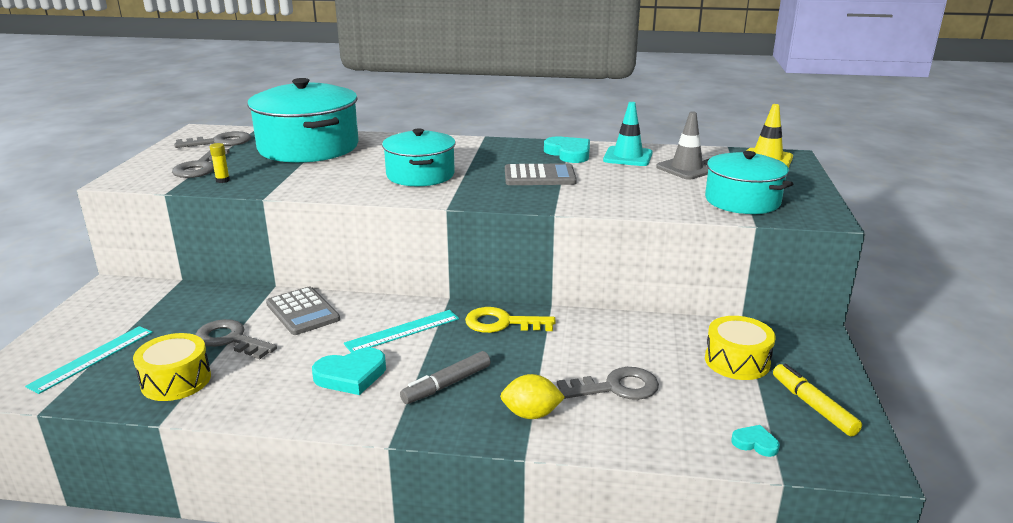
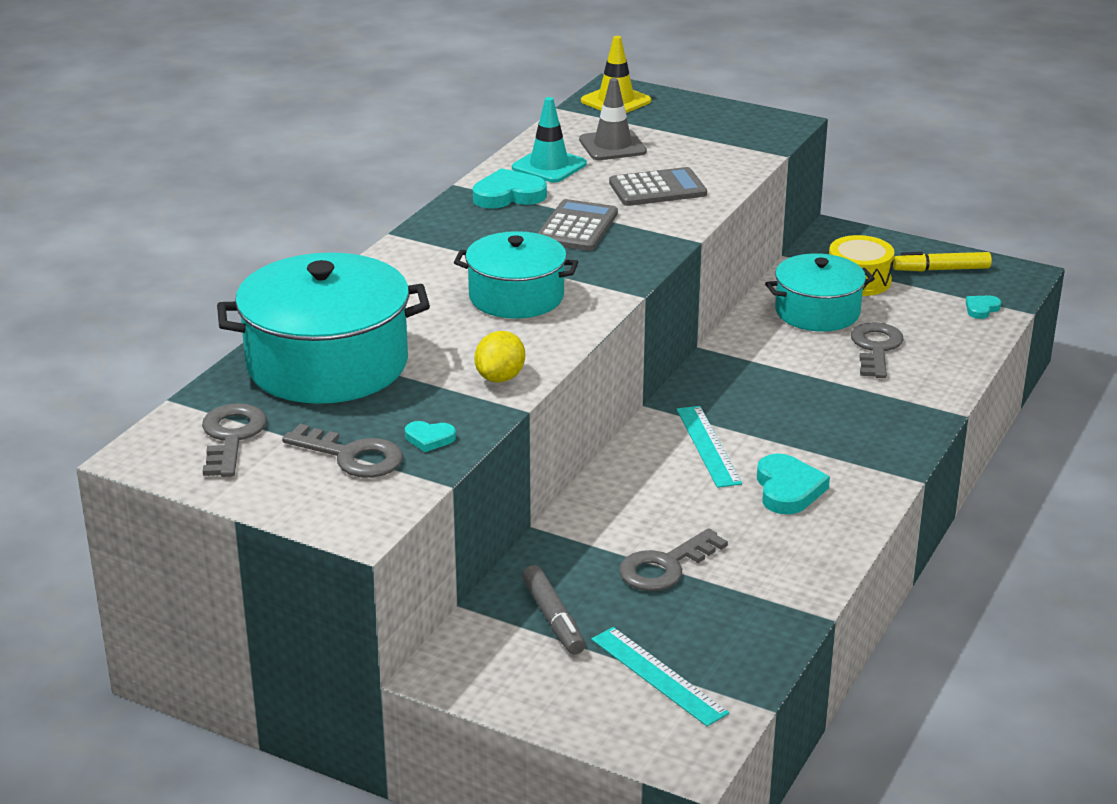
camera: 70 degrees left, 5 degrees up
yellow drum [133,333,211,401] -> none
yellow glue stick [210,143,230,183] -> turquoise heart [405,421,456,452]
grey calculator [266,287,340,335] -> grey calculator moved to [609,167,707,206]
grey marker [400,351,491,404] -> grey marker moved to [522,565,585,655]
yellow key [465,307,555,333] -> none
yellow lemon [500,374,565,419] -> yellow lemon moved to [475,331,525,383]
turquoise pot [703,151,793,214] -> turquoise pot moved to [765,253,875,331]

